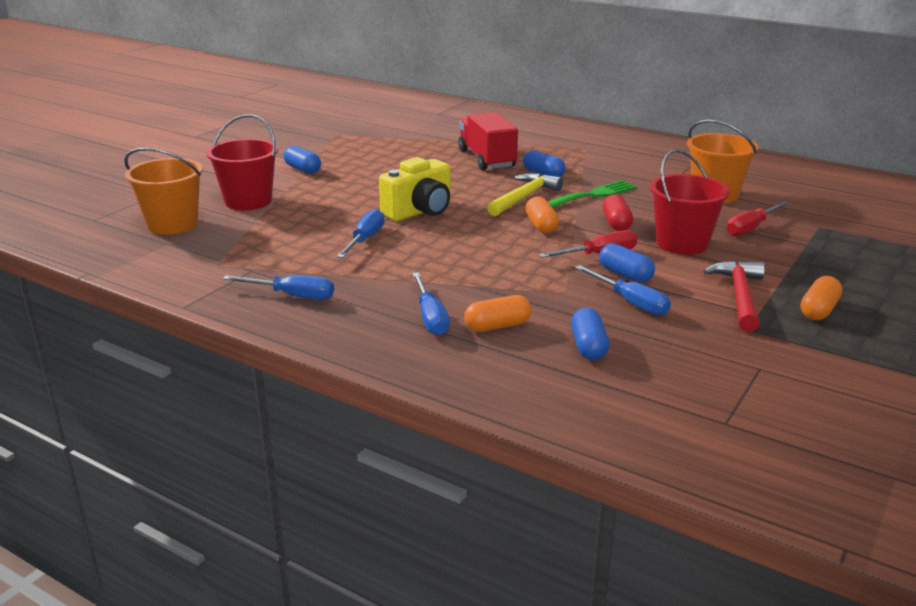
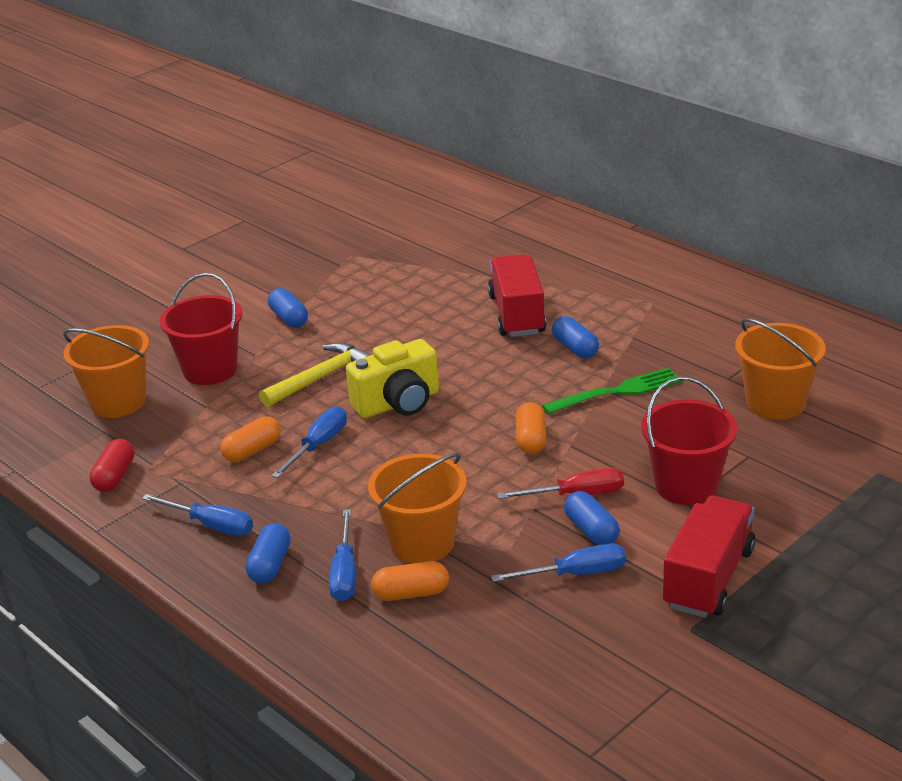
camera: 15 degrees right, 5 degrees up
yellow hammer [487,173,563,216] -> yellow hammer moved to [259,342,371,407]
blue capsule [571,308,609,360] -> blue capsule moved to [245,523,291,583]
blue screwdriver [575,265,671,315] -> blue screwdriver turned 75 degrees counterclockwise [491,544,626,582]
red capsule [603,194,633,231] -> red capsule moved to [89,439,134,492]
red hammer [703,260,765,332] -> red truck [663,496,755,618]
red screwdriver [727,201,789,236] -> none
orange capsule [801,276,842,320] -> orange capsule moved to [220,416,281,462]
none -> orange bucket [368,453,467,564]

